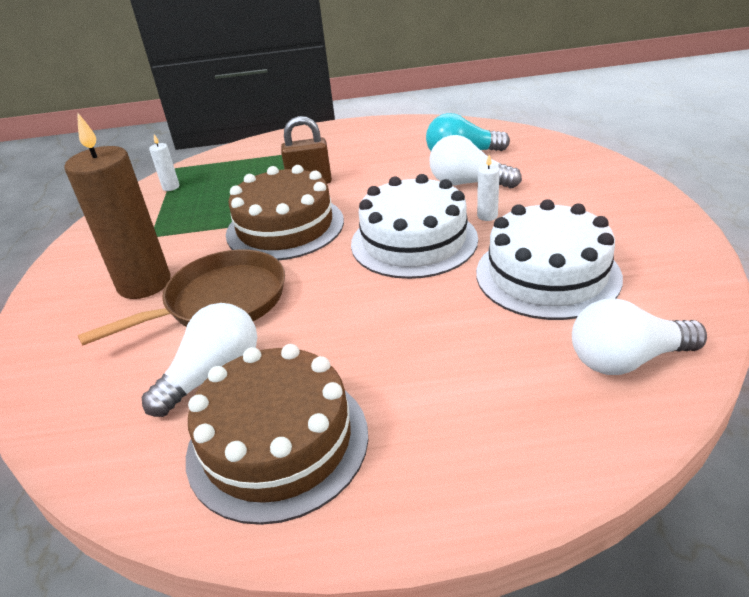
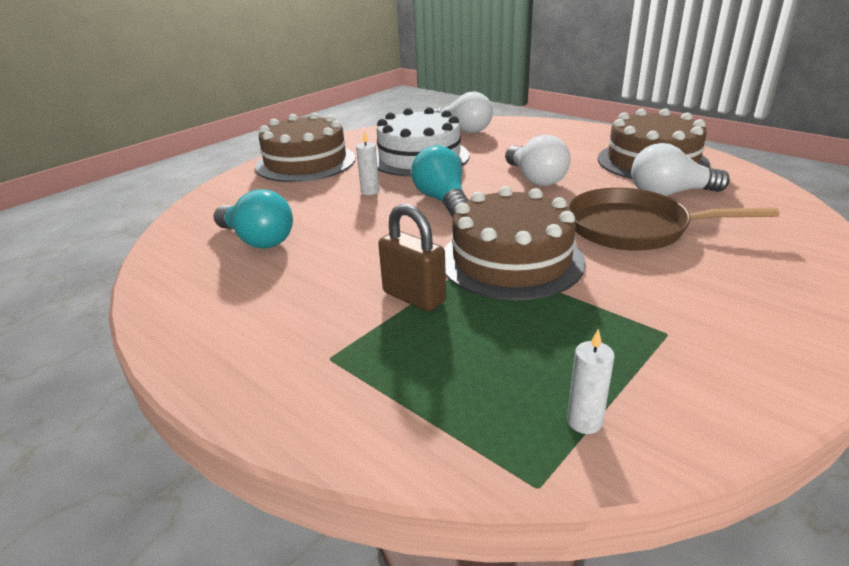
camera: 135 degrees left, 5 degrees down
brown candle [64,112,171,299] -> none
white cake [351,174,478,279] -> turquoise light bulb [411,145,468,217]
white light bulb [429,135,522,188] -> white light bulb moved to [505,135,570,186]
none -> brown cake [255,112,355,182]

